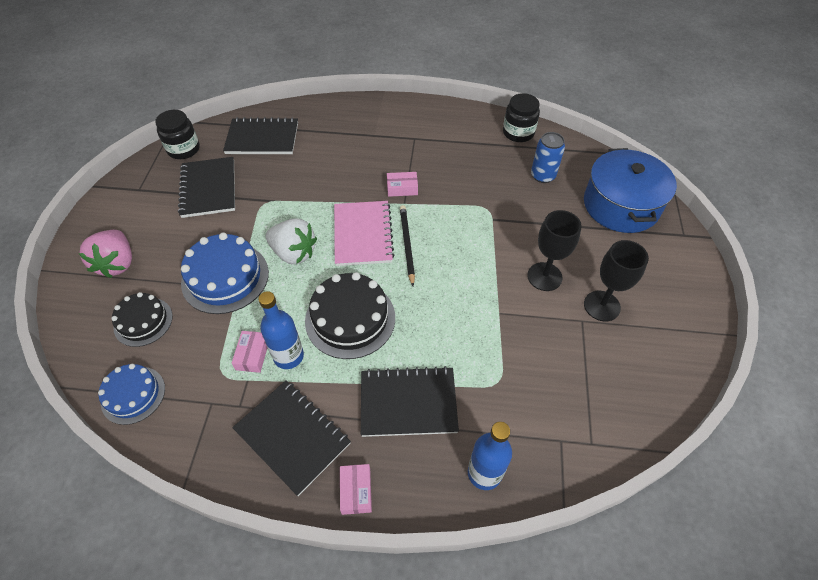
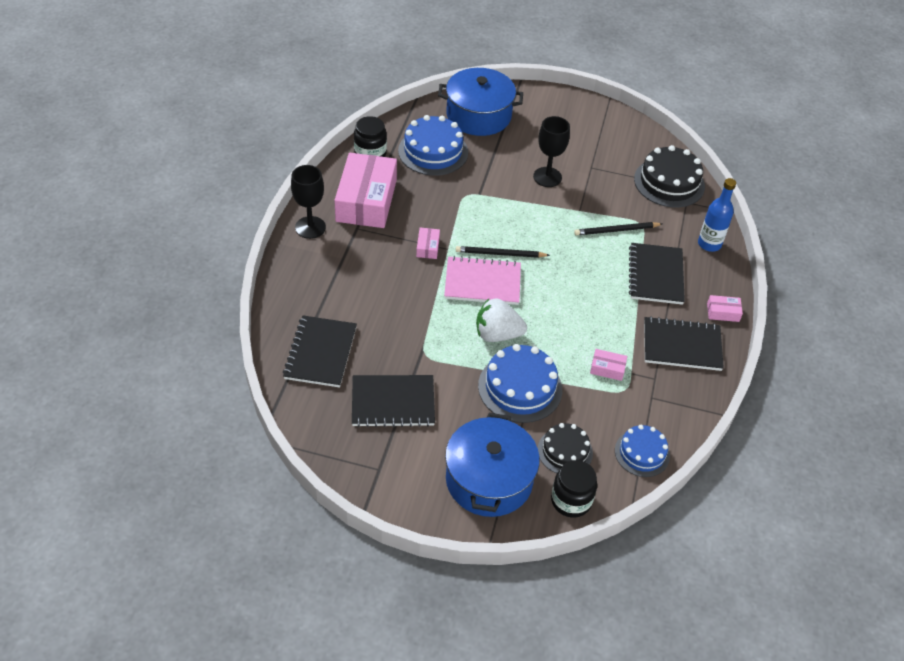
camera: 85 degrees left, 5 degrees down
pink strawberry [79,230,132,278] -> blue pot [445,413,540,517]
black jar [155,110,200,159] -> black jar moved to [551,460,597,518]
black notebook [232,380,351,496] -> black notebook turned 45 degrees clockwise [644,316,724,371]
blue bottle [258,291,304,369] -> none
white strawberry [266,218,317,264] -> white strawberry turned 120 degrees counterclockwise [476,299,527,342]
black cake [305,272,395,359] -> black cake moved to [634,145,705,208]
blue can [531,132,565,183] -> blue cake [398,115,468,176]
black goblet [584,240,649,321] -> black goblet moved to [291,165,326,239]
none -> pink box [334,153,397,228]
none -> black pencil [574,222,662,235]

